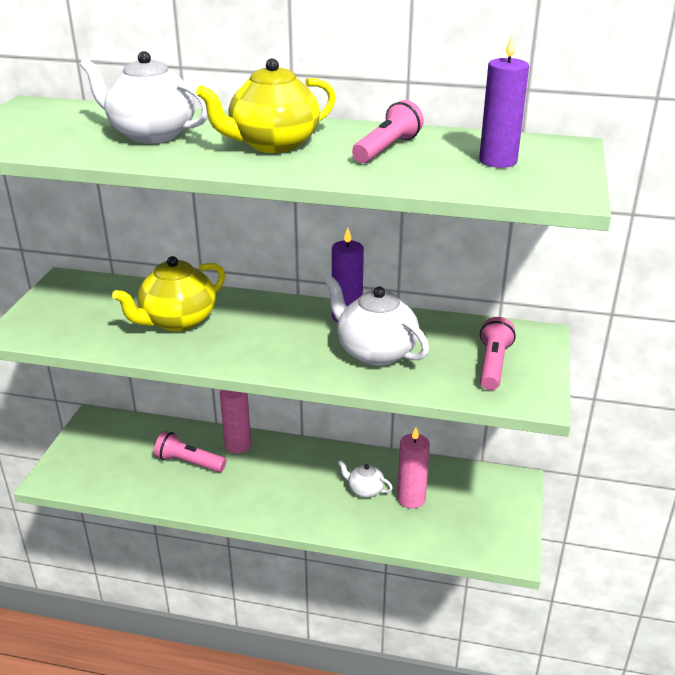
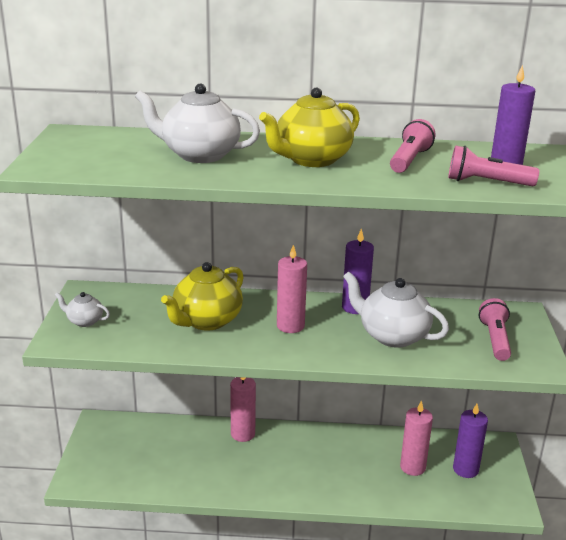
camera: 10 degrees left, 5 degrees down
pink flashlight [154,431,226,472] -> pink flashlight moved to [448,145,539,186]
white teapot [338,460,393,498] -> white teapot moved to [55,292,110,327]
none -> pink candle [277,245,307,333]
none -> purple candle [453,404,488,478]

